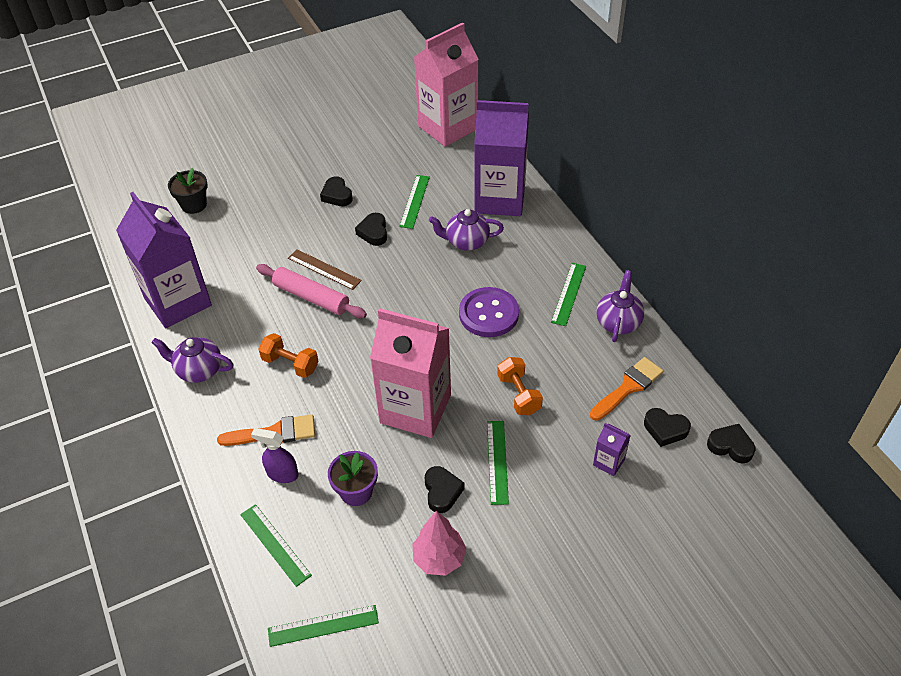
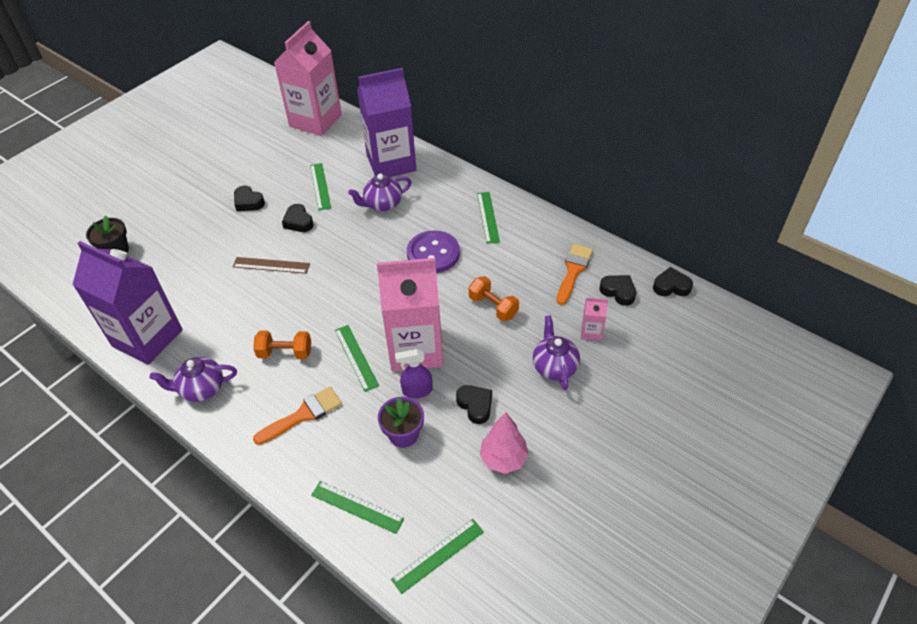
camera: 25 degrees left, 0 degrees up
purple spray bottle [251,428,299,483] -> purple spray bottle moved to [395,349,433,398]
pink rolling pin [256,264,367,318] -> none
green ruler [487,421,509,505] -> green ruler moved to [335,325,379,392]
purple carton [593,423,631,476] -> pink carton [581,297,608,341]
purple teapot [596,270,644,342] -> purple teapot moved to [533,315,580,390]
black heart [644,408,691,447] -> black heart turned 135 degrees counterclockwise [600,275,636,306]

